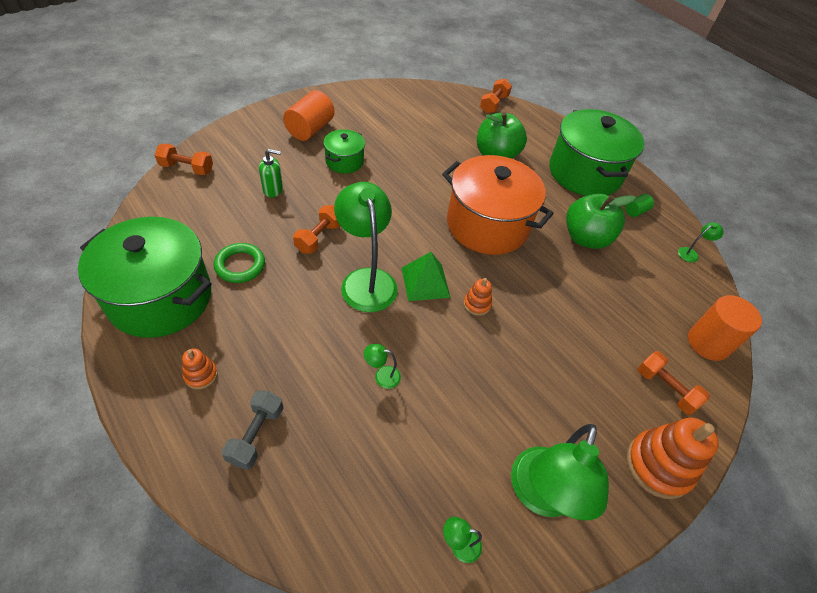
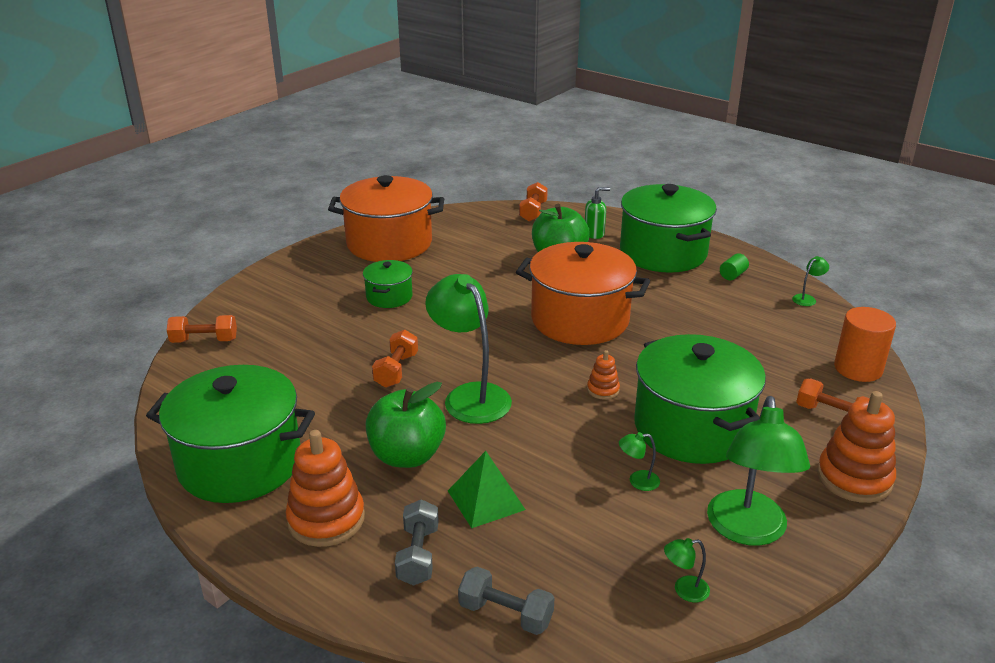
camera: 10 degrees left, 20 degrees down
orange stacking toy [182,348,218,389] -> orange stacking toy [286,430,365,547], size x1.98
green ring [214,243,265,283] -> none
green soap dispenser [259,149,283,197] -> green soap dispenser moved to [585,187,610,239]
orange cylinder [283,90,335,141] -> none
green lamp [364,344,401,389] -> green lamp moved to [619,432,660,491]
green pyramid [401,252,451,301] -> green pyramid moved to [448,451,526,528]
green apple [566,194,636,249] -> green apple moved to [366,382,446,468]
none -> orange pot [328,175,444,262]
none -> grey dumbbell [458,567,554,635]
none -> green pot [634,334,766,464]

